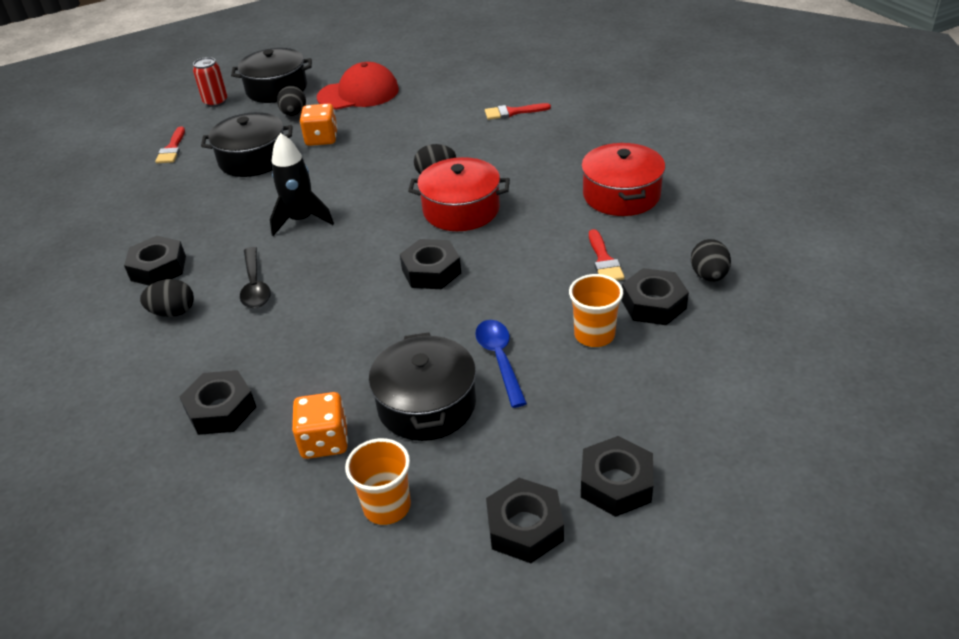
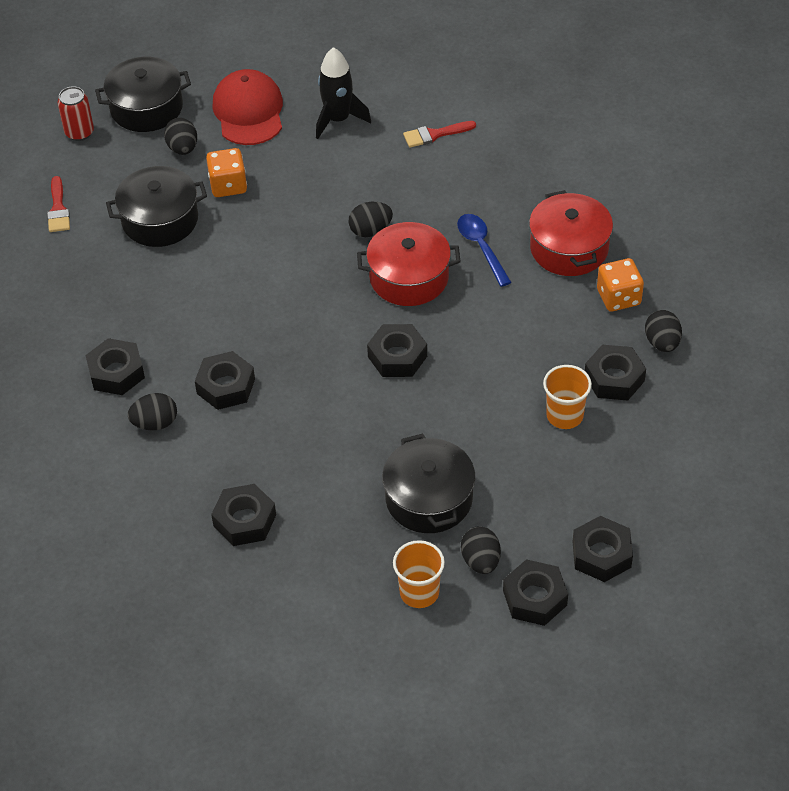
camera: 10 degrees left, 10 degrees up
black spoon [240,247,271,308] -> black nut [195,351,255,410]
black rocket [270,133,334,236] -> black rocket moved to [316,47,371,139]
orange dice [292,392,348,459] -> orange dice moved to [597,258,644,312]
red cap [317,62,399,110] -> red cap turned 75 degrees counterclockwise [212,69,283,145]
blue spoon [475,320,527,408] -> blue spoon moved to [457,214,512,287]
red brush [589,229,625,281] -> none
none -> black egg [461,526,501,574]

